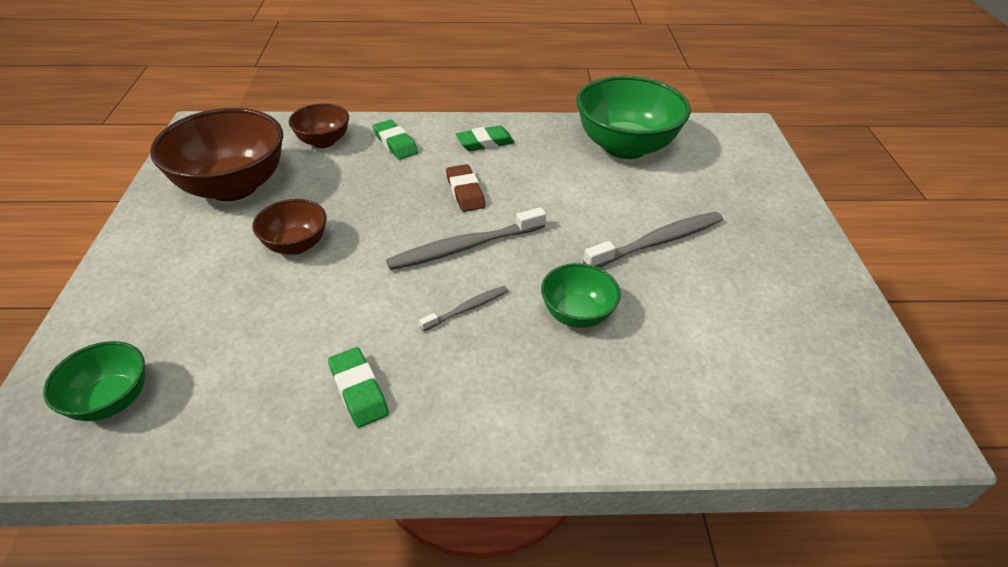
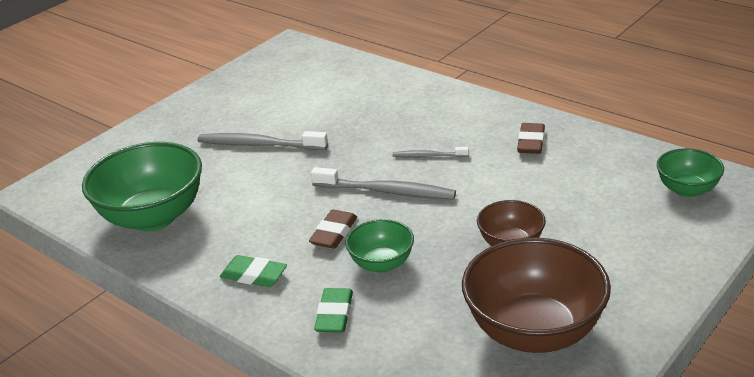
camera: 135 degrees left, 10 degrees down
brown bowl [289,103,349,148] -> none
green eraser [328,347,389,428] -> brown eraser [517,123,545,154]
green bowl [541,263,621,328] -> green bowl moved to [345,219,414,273]

